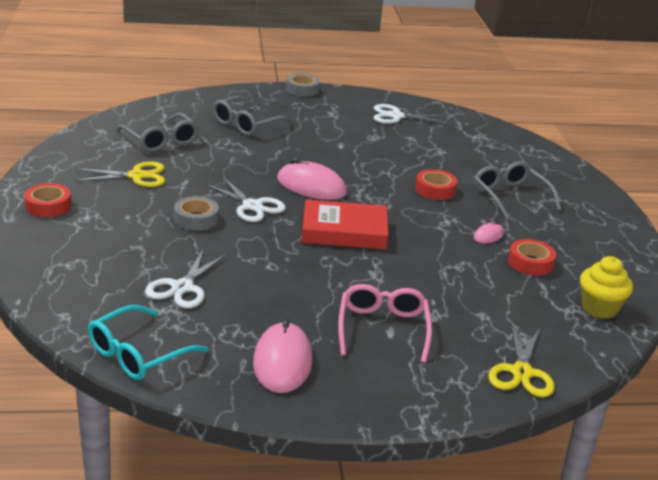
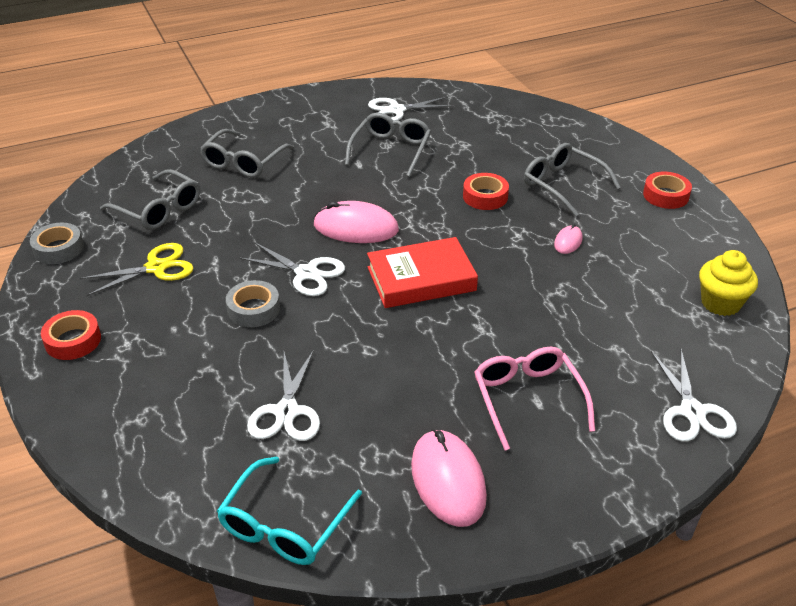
camera: 15 degrees left, 10 degrees up
grey tape [286,73,320,97] -> grey tape moved to [30,223,84,264]
yellow scissors [488,325,555,397] -> white scissors [651,349,737,442]
red tape [508,239,556,276] -> red tape moved to [643,171,692,209]
none -> grey glasses [345,113,431,177]

